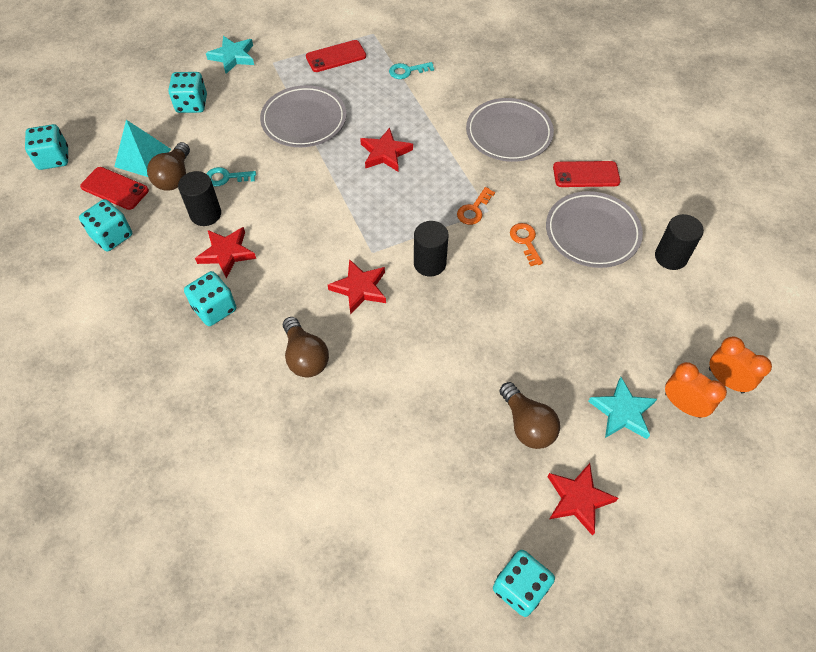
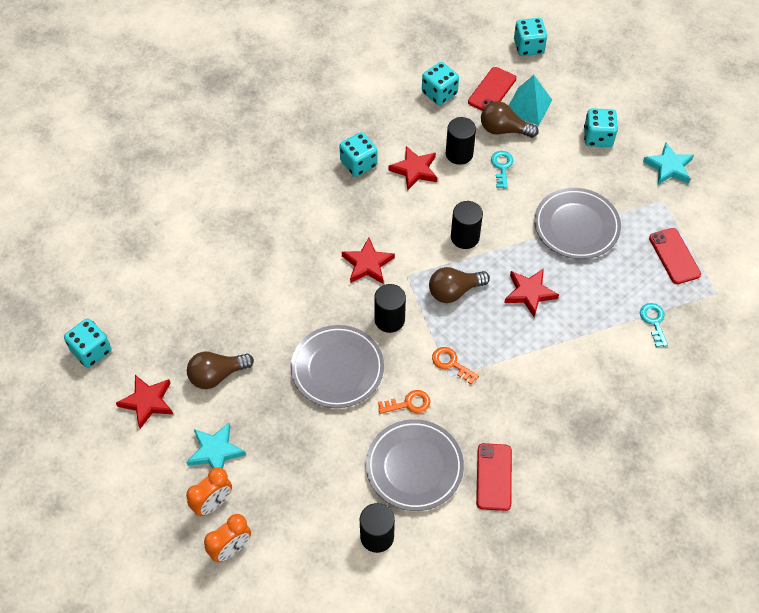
camera: 95 degrees right, 0 degrees up
brown light bulb [283,317,329,377] -> brown light bulb moved to [429,267,490,303]
grey plate [466,98,554,162] -> grey plate moved to [291,325,384,408]
none -> black cylinder [451,201,483,249]

